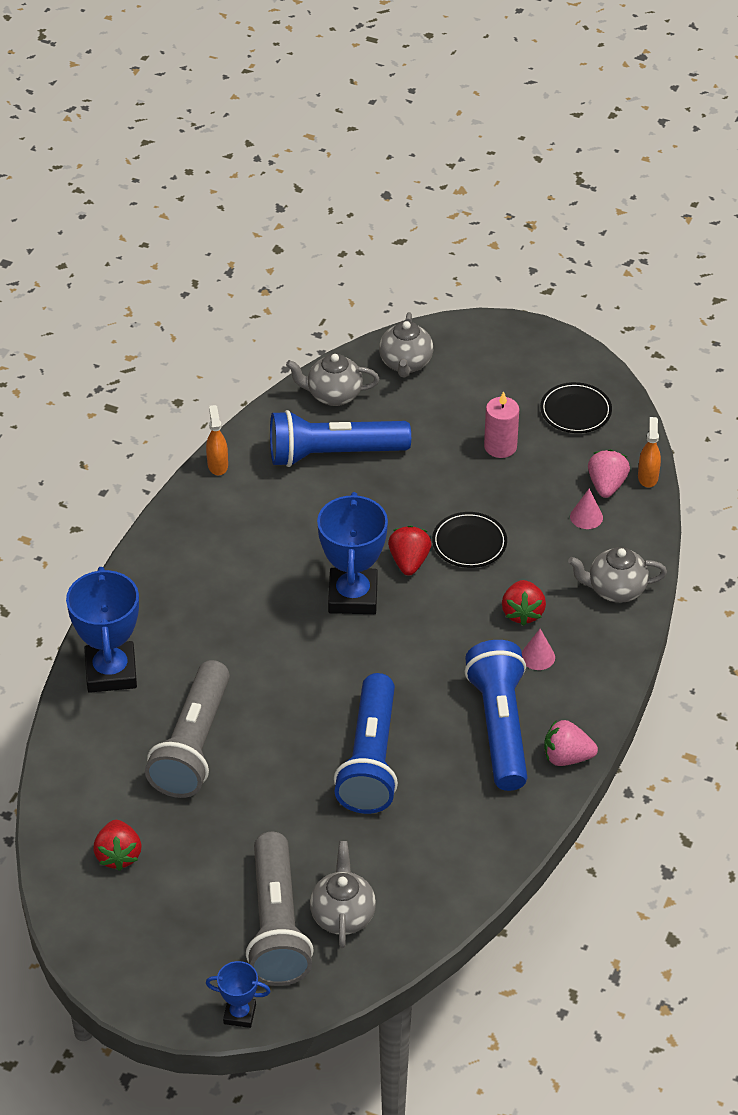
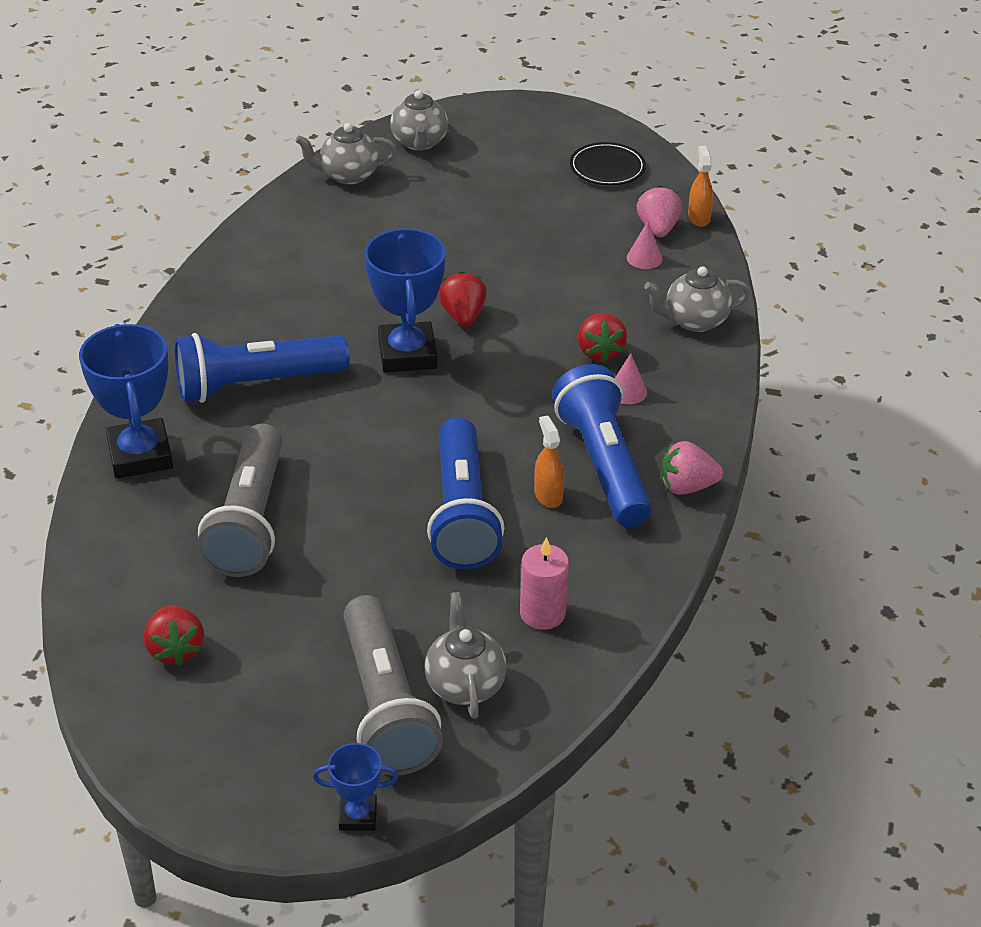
camera: 10 degrees left, 5 degrees down
orange spray bottle [206,405,228,475] -> orange spray bottle moved to [534,415,565,508]
blue flashlight [270,410,411,467] -> blue flashlight moved to [175,333,350,403]
black plate [432,512,507,568] -> none
pink candle [484,391,519,458] -> pink candle moved to [520,537,569,630]

